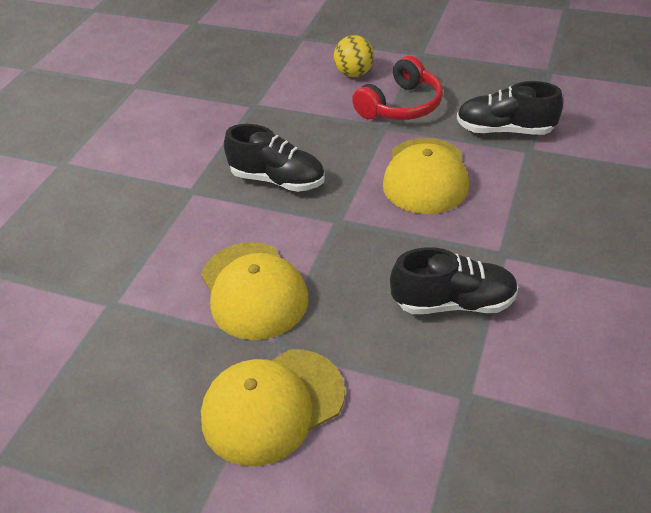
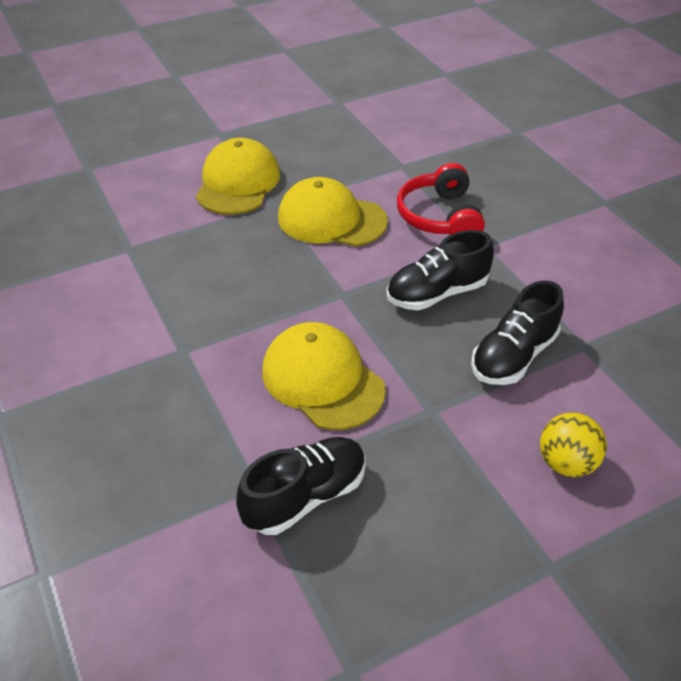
camera: 130 degrees right, 0 degrees up
red headphones [352,56,443,120] -> red headphones moved to [397,163,485,235]
black shoe [390,247,518,314] -> black shoe moved to [471,281,564,385]

